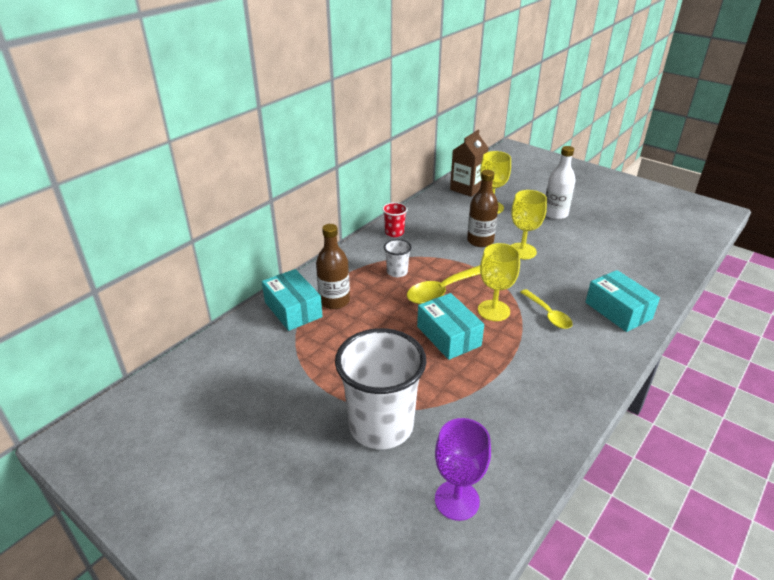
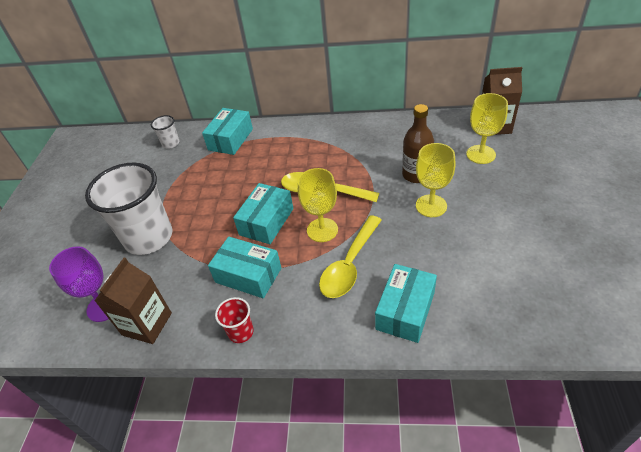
camera: 60 degrees right, 10 degrees up
brown bottle [316,224,350,309] -> none
red cup [382,202,408,237] -> red cup moved to [215,297,254,343]
white cup [384,239,412,277] -> white cup moved to [151,115,179,148]
yellow spoon [520,289,573,329] -> yellow spoon [319,215,382,298], size x1.56
white bottle [546,146,576,220] -> none
none -> brown carton [94,258,172,344]
none -> turquoise box [208,237,281,298]

